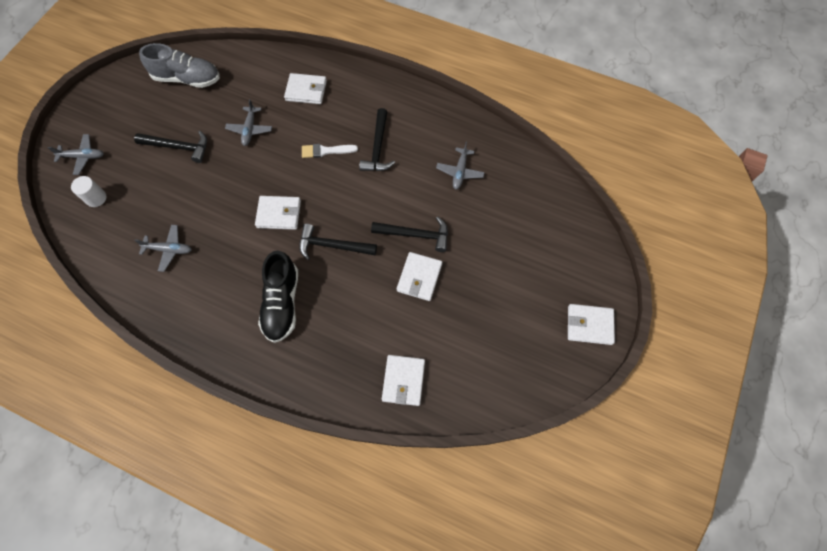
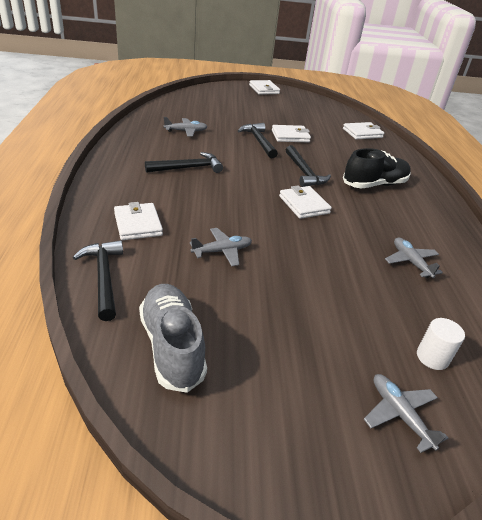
camera: 120 degrees left, 30 degrees down
black hammer [134,131,207,163] -> black hammer moved to [73,240,123,321]
white brush [302,144,358,158] -> none

